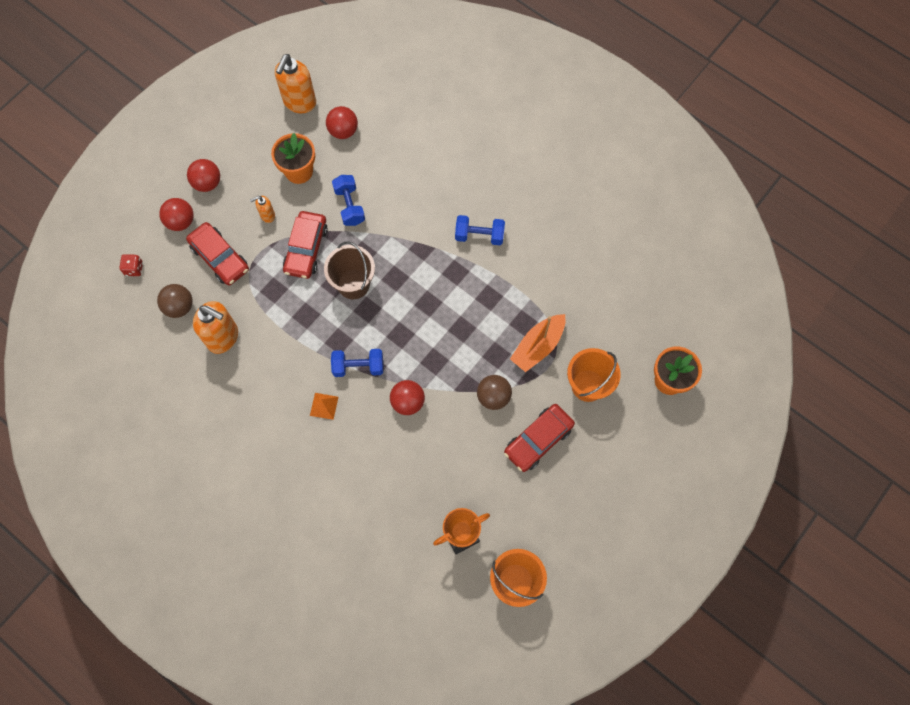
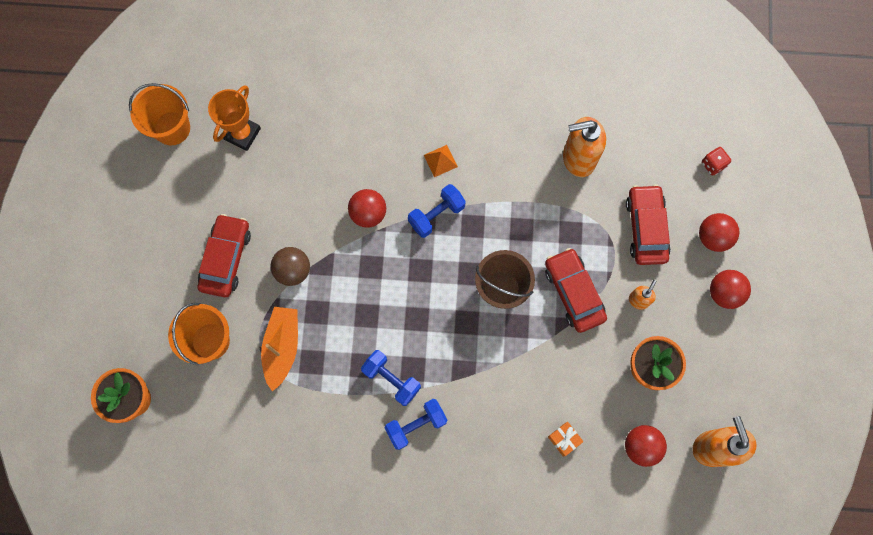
camera: 145 degrees right, 5 degrees up
brown ball [157,284,193,318] -> none
red car [186,222,249,286] -> red car turned 75 degrees clockwise [626,184,671,265]
blue dumbbell [332,175,365,226] -> blue dumbbell moved to [361,350,421,406]
none -> orange gift [548,422,584,457]

